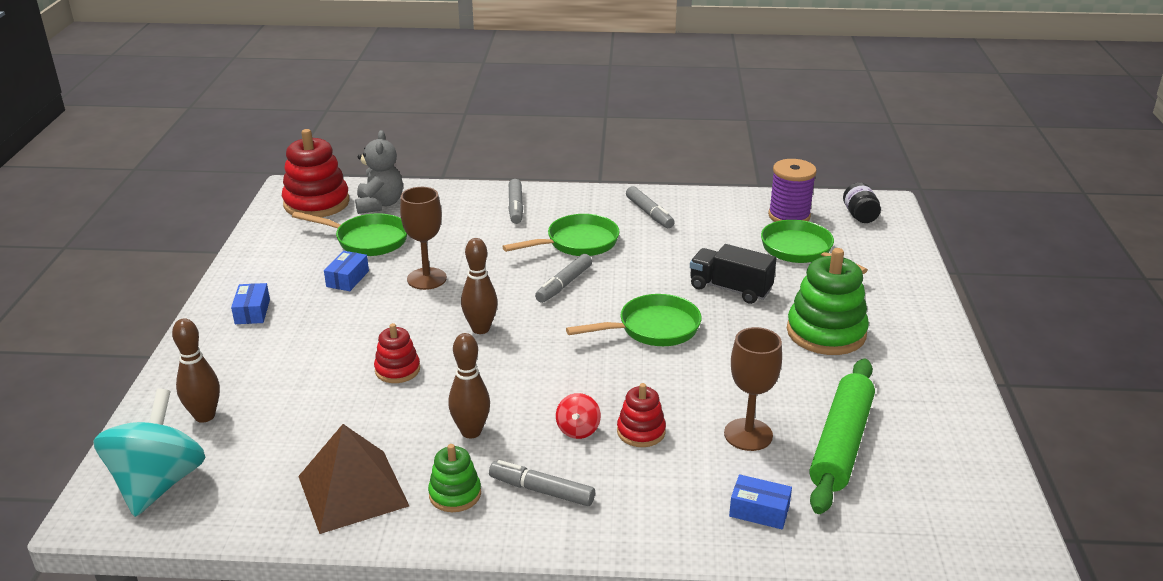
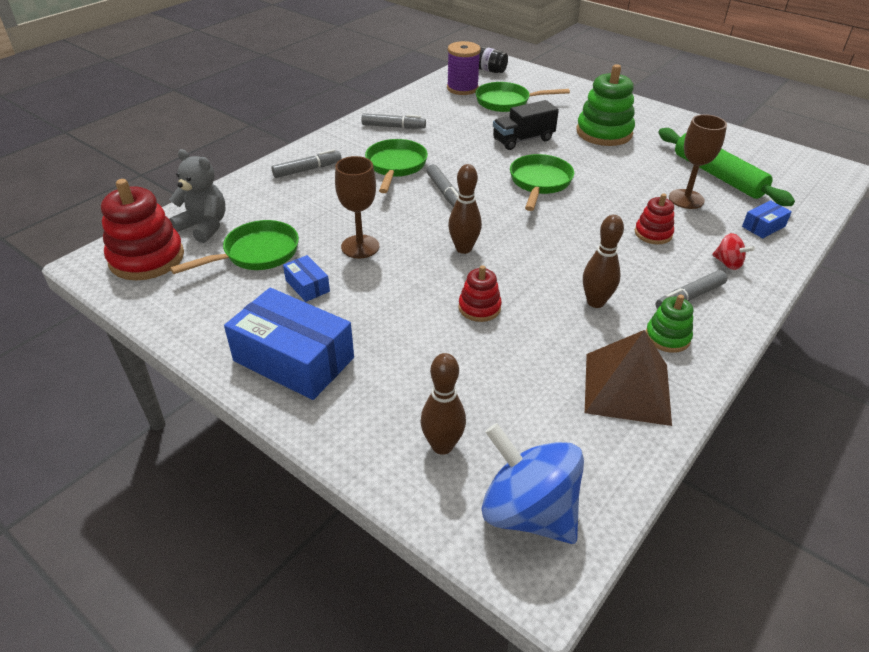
camera: 55 degrees left, 10 degrees up
turquoise spinning top [93,389,206,517] -> blue spinning top [482,423,584,544]
blue box [231,283,270,324] -> blue box [224,288,354,400], size x2.16
grey marker [508,179,523,224] -> grey marker turned 60 degrees counterclockwise [272,149,342,178]
red spinning top [556,393,601,439] -> red spinning top moved to [712,233,755,270]

